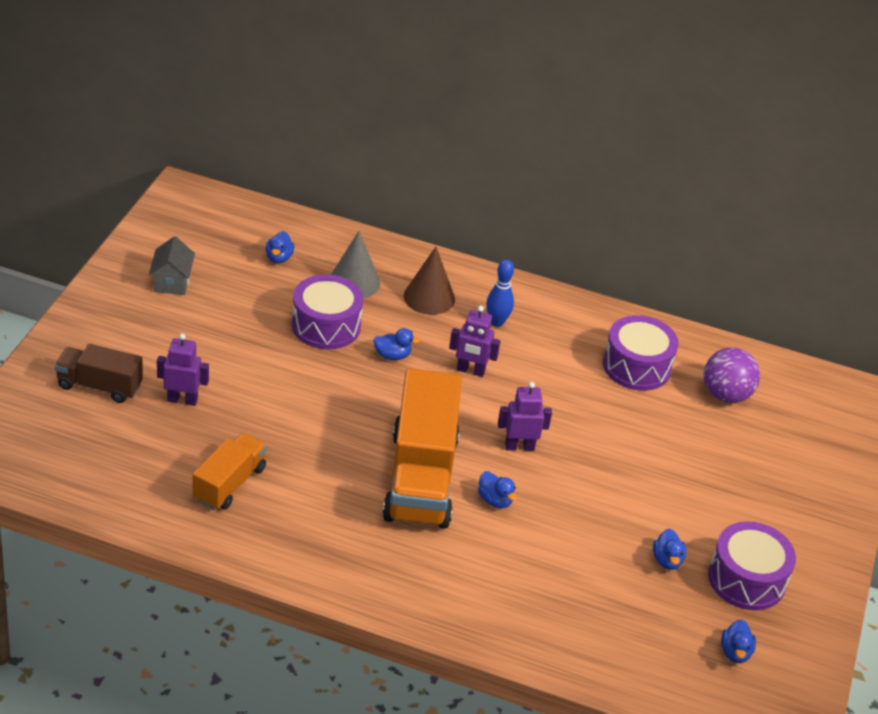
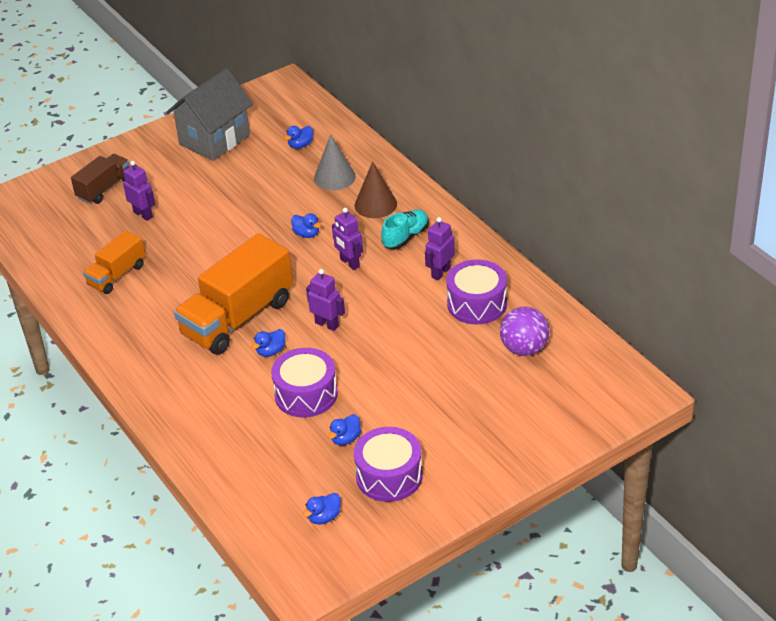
camera: 45 degrees right, 0 degrees up
brown truck [55,344,143,403] -> brown truck turned 75 degrees clockwise [71,154,130,204]
grey house [149,236,195,295] -> grey house [167,68,253,161], size x2.02
orange truck [193,433,267,510] -> orange truck turned 150 degrees clockwise [83,230,145,294]
purple drum [292,274,363,349] -> purple drum moved to [271,348,338,417]
blue duck [478,471,517,508] -> blue duck turned 45 degrees clockwise [251,329,285,357]
blue bowling pin [486,259,514,327] -> turquoise shoe [381,209,429,249]
none -> purple robot [425,217,455,280]

